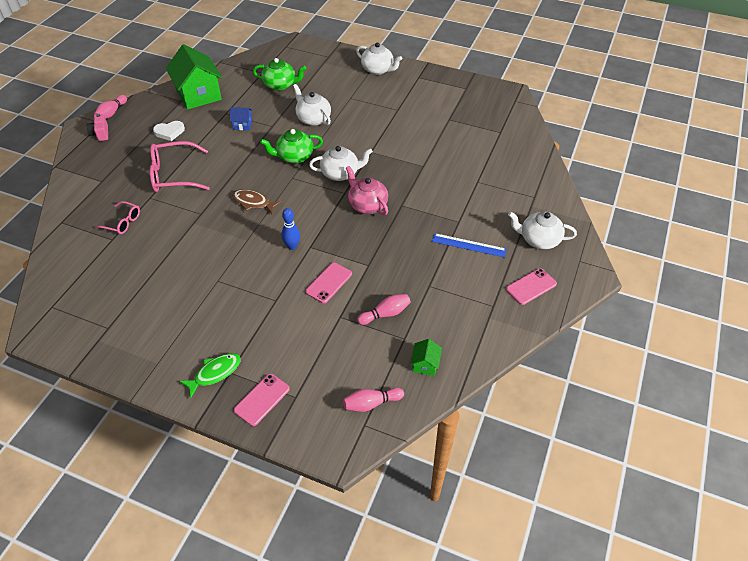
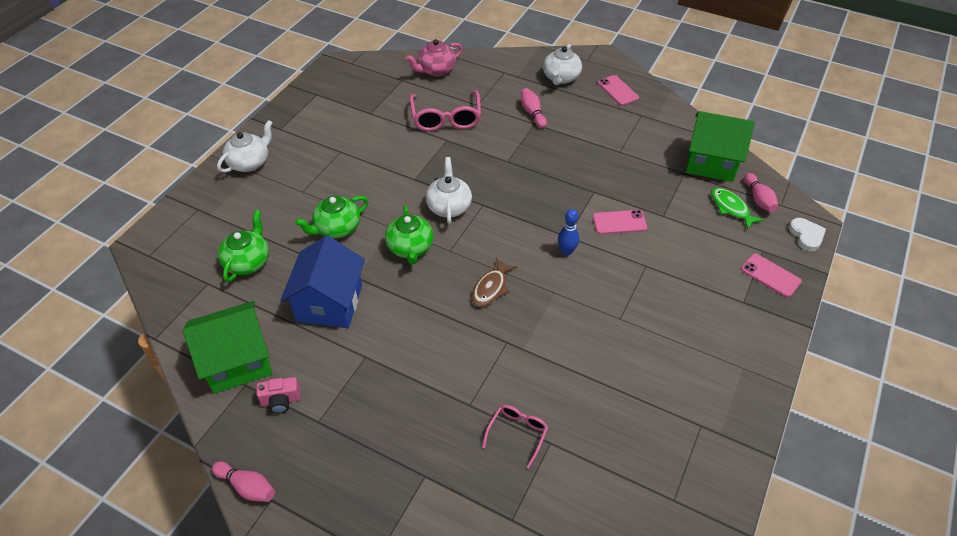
camera: 85 degrees left, 0 degrees up
pink camera [86,114,108,141] -> pink camera moved to [257,377,301,414]
pink glasses [150,141,210,192] -> pink glasses moved to [410,91,481,131]
white heart [153,121,185,141] -> white heart moved to [789,218,826,251]
green fish [179,353,241,398] -> green fish moved to [711,188,764,230]
blue house [230,107,252,130] -> blue house [280,236,365,328], size x2.30
white teapot [293,84,331,126] -> green teapot [295,196,368,238]
pink phone [305,262,352,303] -> pink phone turned 45 degrees counterclockwise [593,210,647,234]
pink teapot [346,166,388,215] -> pink teapot moved to [406,39,462,77]
pink bowling pin [357,294,411,325] -> pink bowling pin moved to [521,88,547,128]
green house [411,339,442,376] -> green house [686,111,755,182], size x2.30
blue ruler [432,233,507,257] -> none

